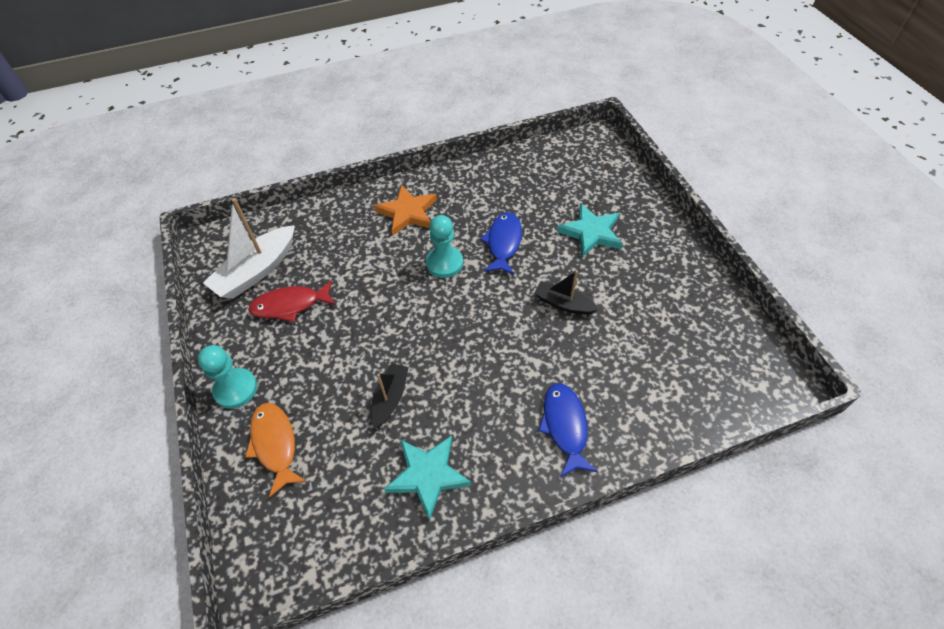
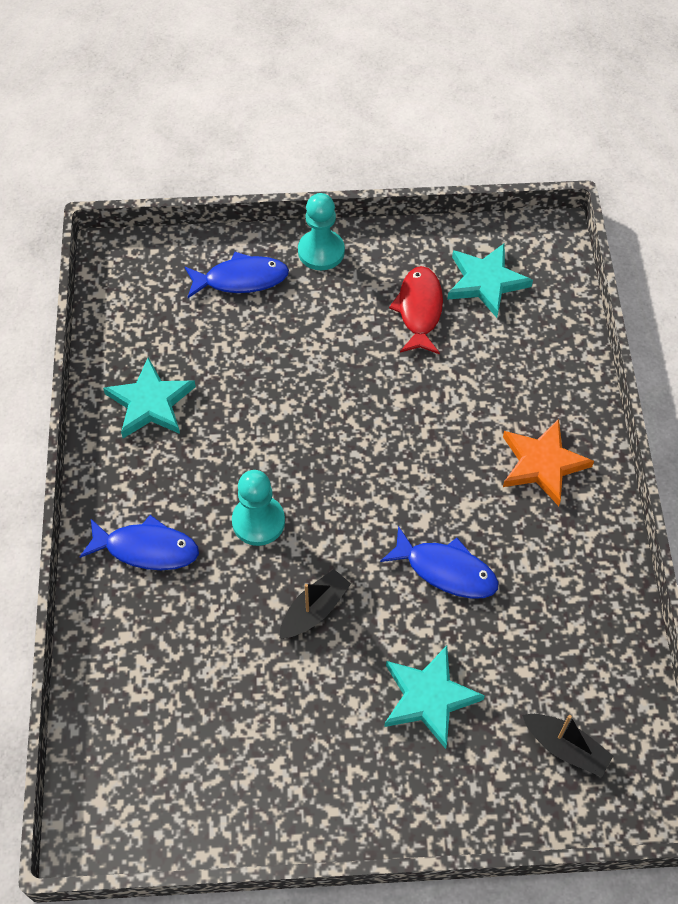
camera: 105 degrees right, 5 degrees up
white boat [203,198,295,299] -> turquoise star [447,243,533,318]
orange fish [245,403,307,498] -> blue fish [185,252,289,298]
black boat [371,363,409,428] -> black boat moved to [522,714,613,777]
turquoise pawn [426,215,463,278] -> turquoise pawn moved to [232,470,285,546]

